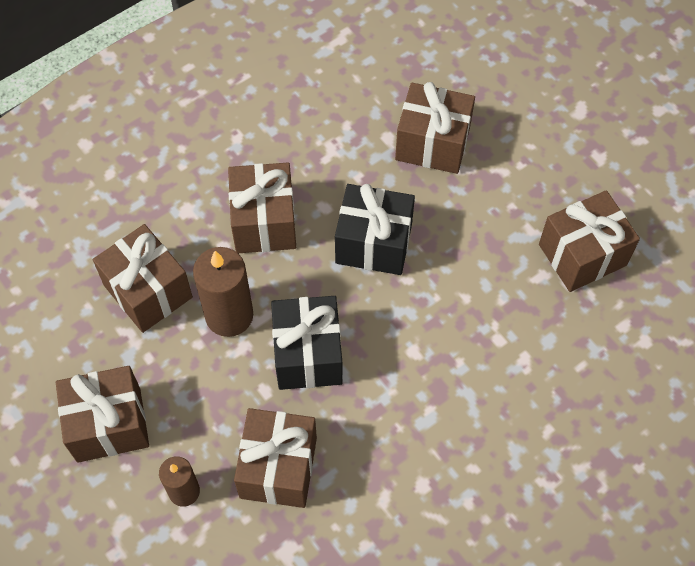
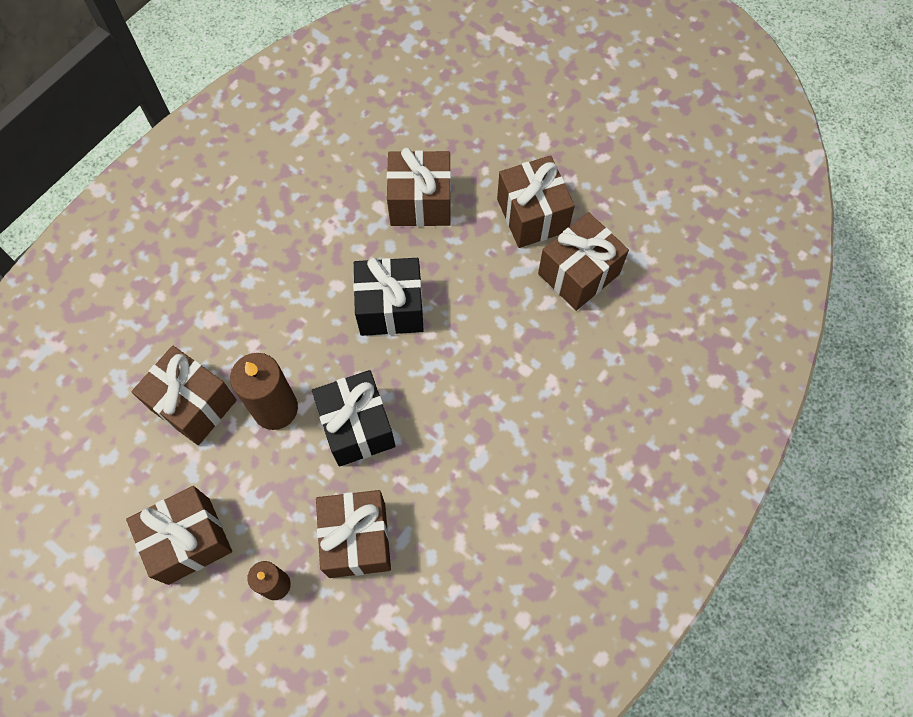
camera: 15 degrees left, 5 degrees up
brown gift [228,163,296,253] -> brown gift moved to [497,155,575,248]

